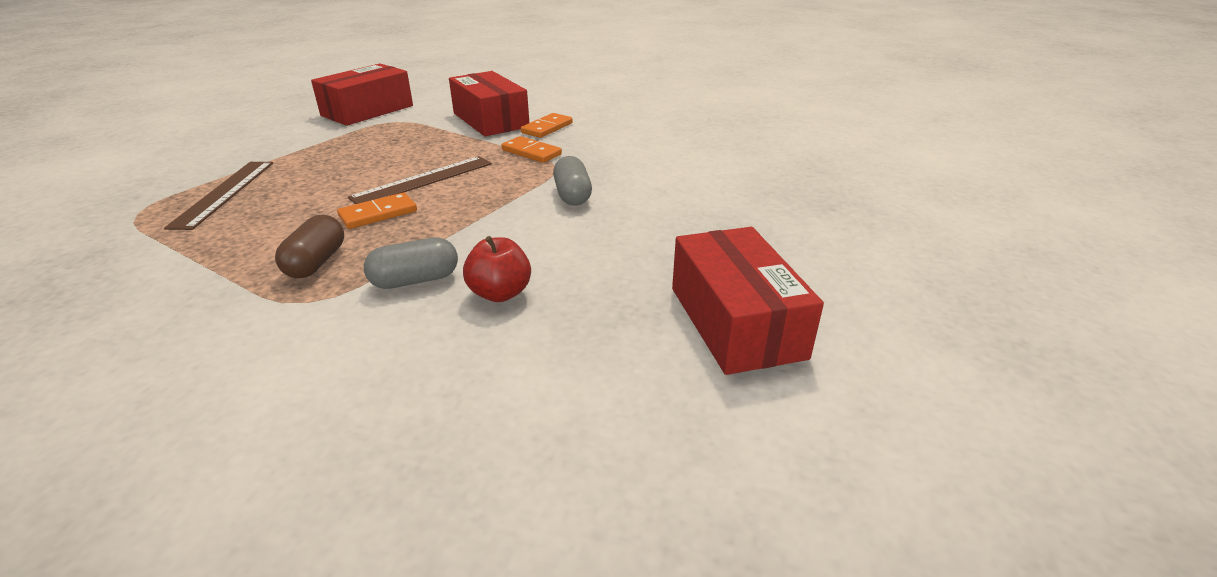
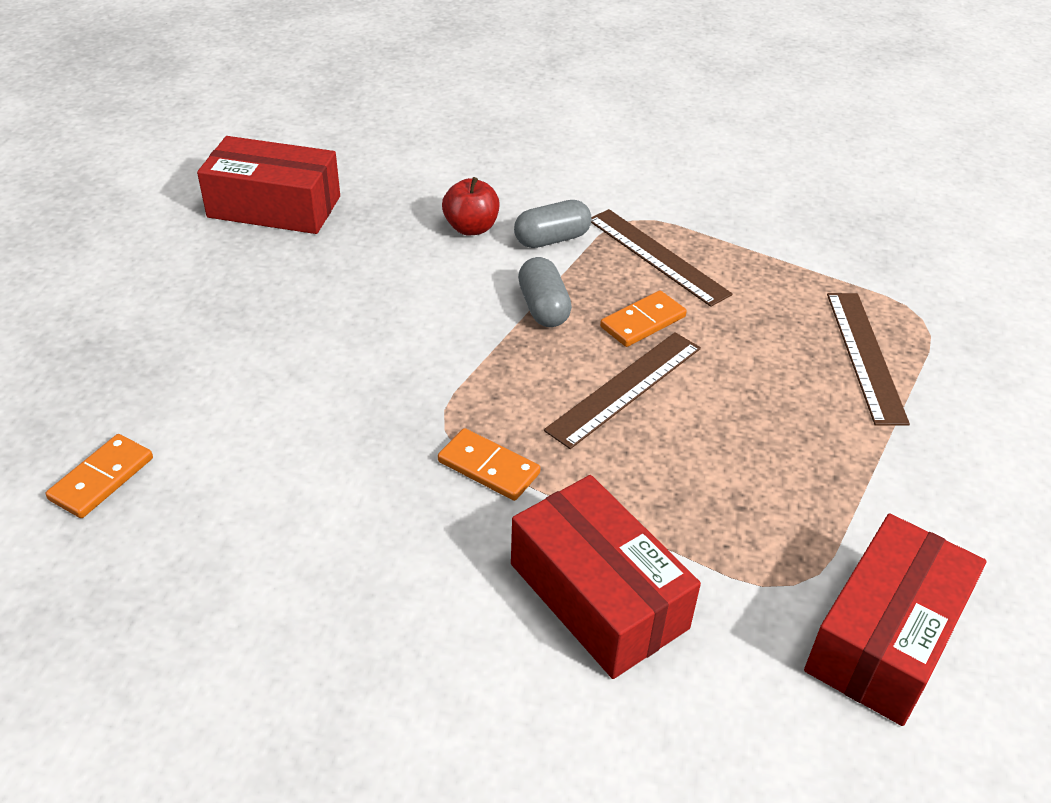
camera: 175 degrees right, 10 degrees up
brown capsule [275,215,344,278] -> brown ruler [591,209,733,307]
orange domino [521,113,573,138] -> orange domino moved to [46,434,153,518]
grey capsule [553,156,592,205] -> grey capsule moved to [518,257,572,327]
red box [672,227,824,375] -> red box turned 60 degrees counterclockwise [197,136,340,234]

